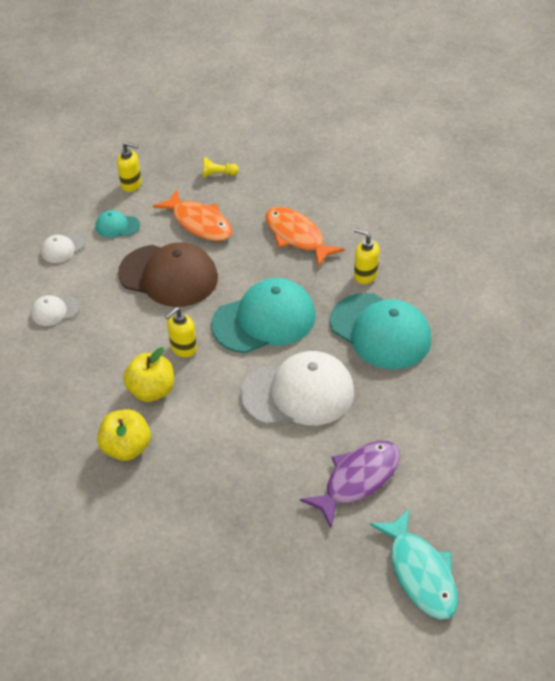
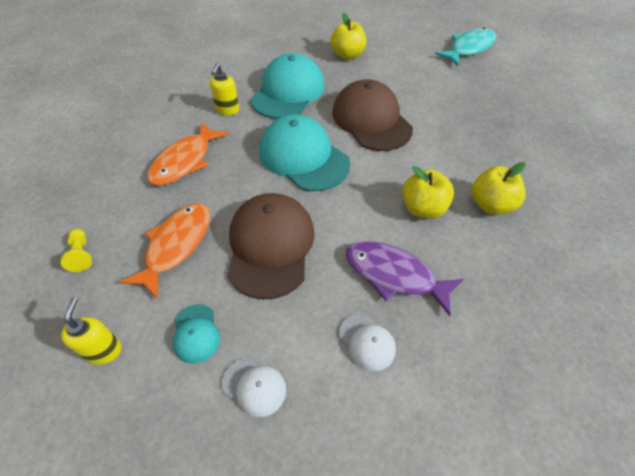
camera: 110 degrees left, 5 degrees up
yellow soap dispenser [165,307,197,357] -> none
white cap [241,351,354,425] -> brown cap [332,79,413,151]
purple fish [300,441,400,528] -> purple fish moved to [346,241,464,316]
none -> yellow apple [330,13,366,60]

